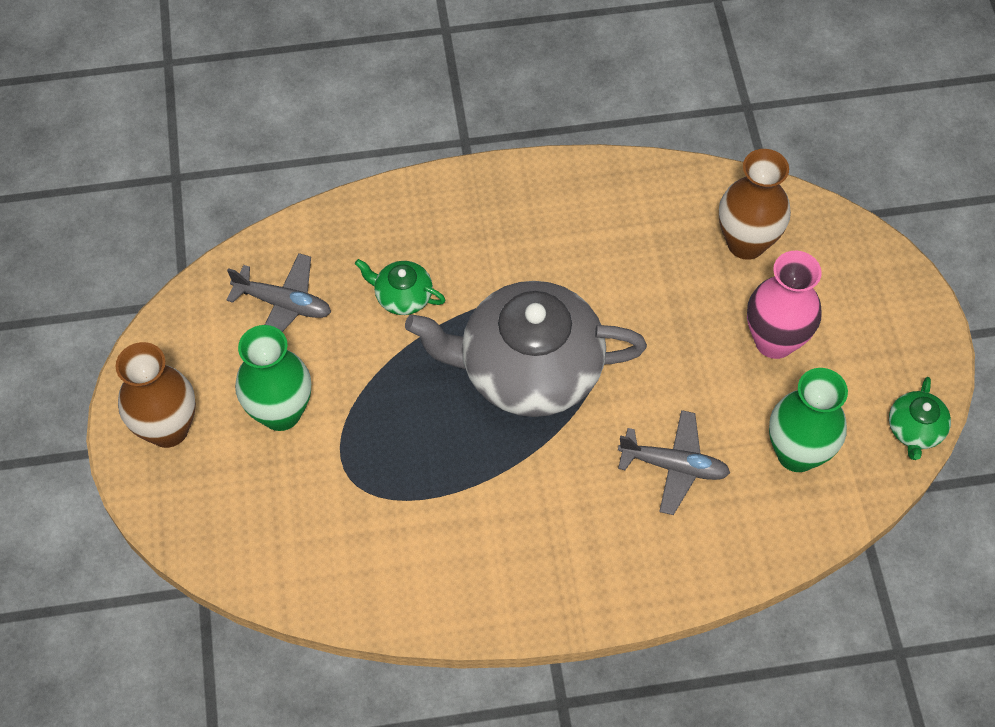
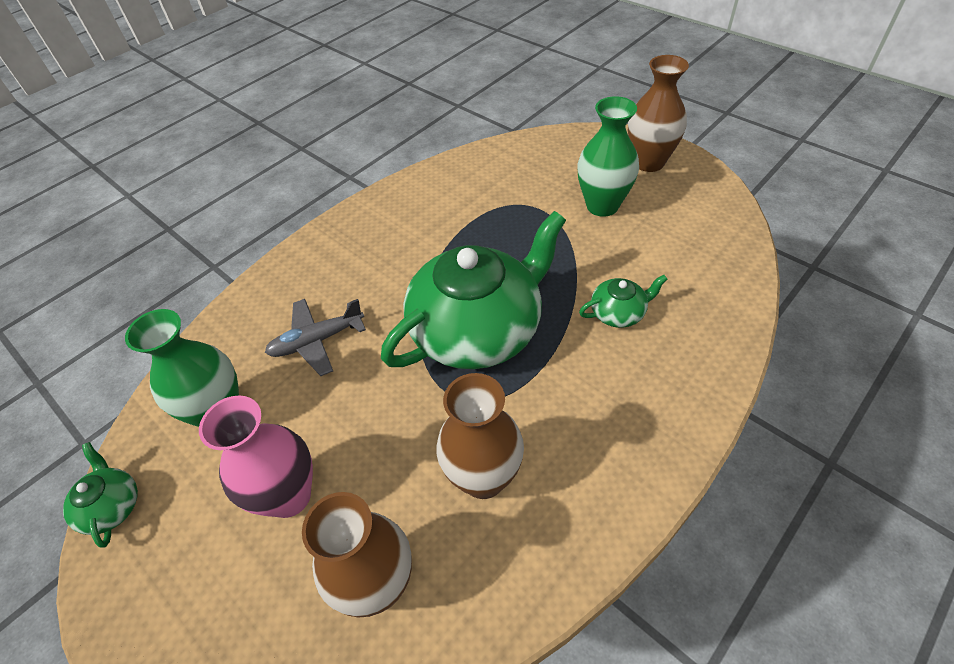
camera: 145 degrees right, 10 degrees down
grey plane [227,253,331,332] -> none
grey teapot [405,281,647,417] -> green teapot [381,211,566,369]
none -> brown vase [437,373,524,499]

